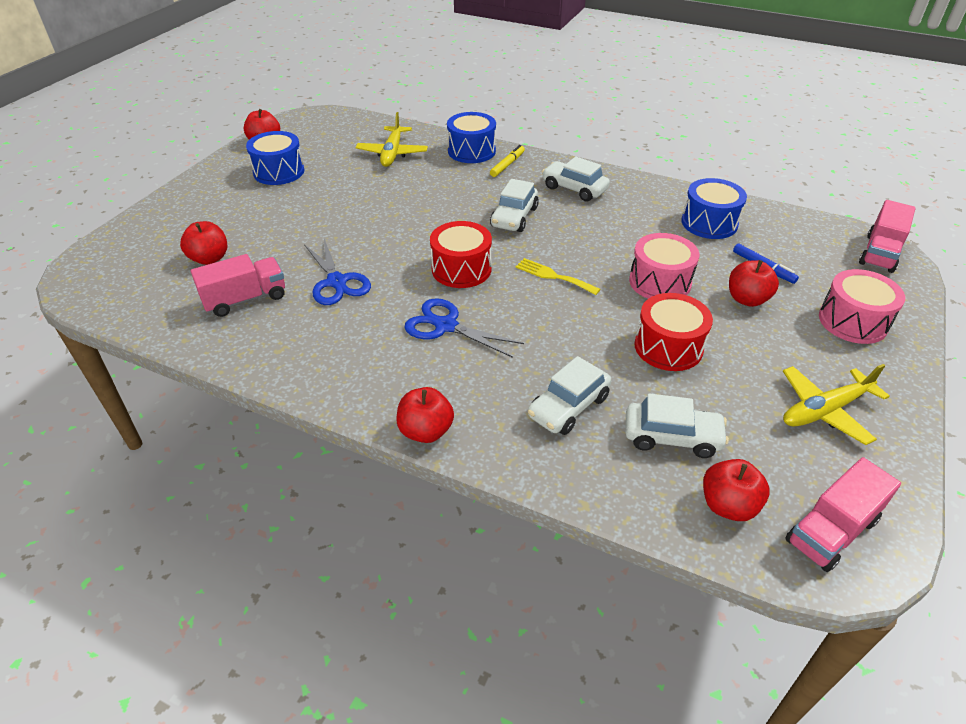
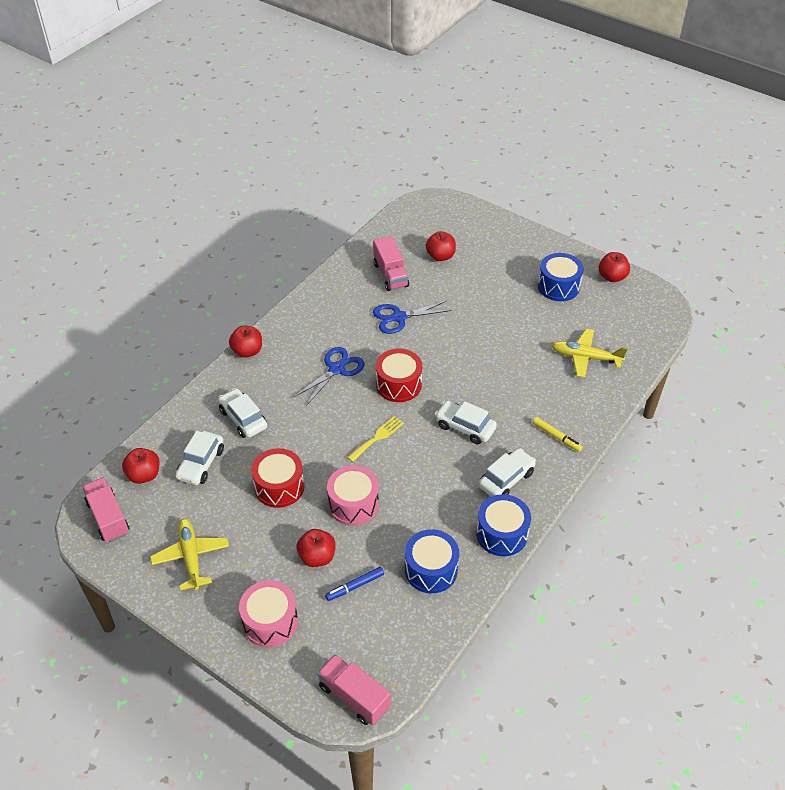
camera: 100 degrees right, 5 degrees up
blue drum [447,112,496,163] -> blue drum moved to [476,494,531,556]

